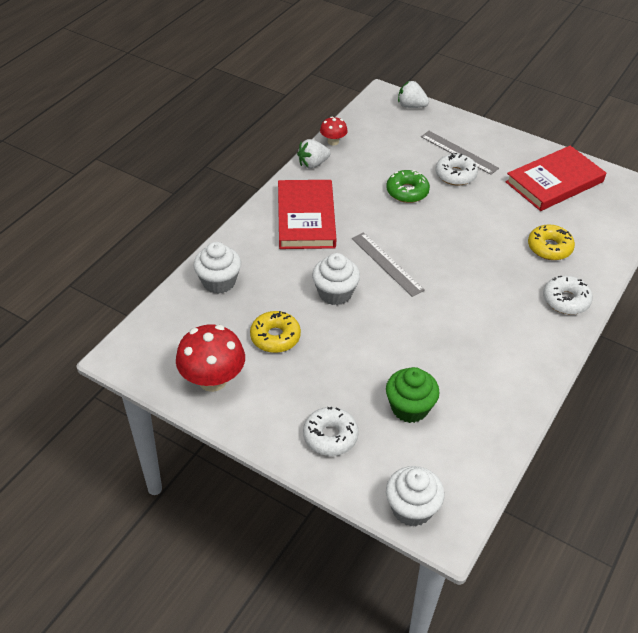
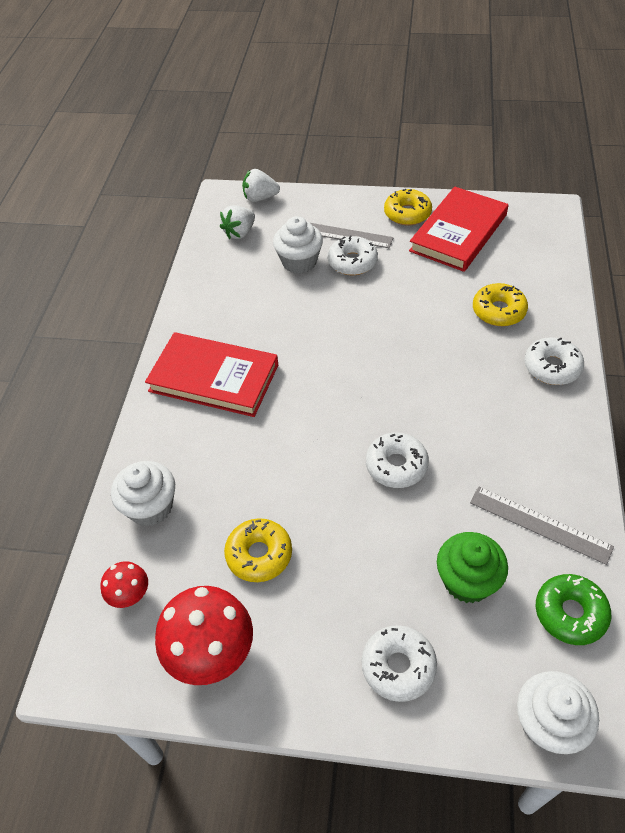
camera: 20 degrees left, 5 degrees up
red book [278,180,336,249] -> red book turned 45 degrees counterclockwise [145,332,278,417]
white strawberry [297,139,331,169] -> white strawberry moved to [220,205,255,239]
white cupcake [312,253,360,305] -> white cupcake moved to [273,216,323,274]
red mushroom [320,116,347,145] -> red mushroom moved to [101,561,148,608]
grey ruler [352,232,425,297] -> grey ruler moved to [470,486,614,565]
green donut [386,170,430,203] -> green donut moved to [536,574,611,645]
none -> white donut [366,432,429,488]
none -> yellow donut [384,189,432,226]

